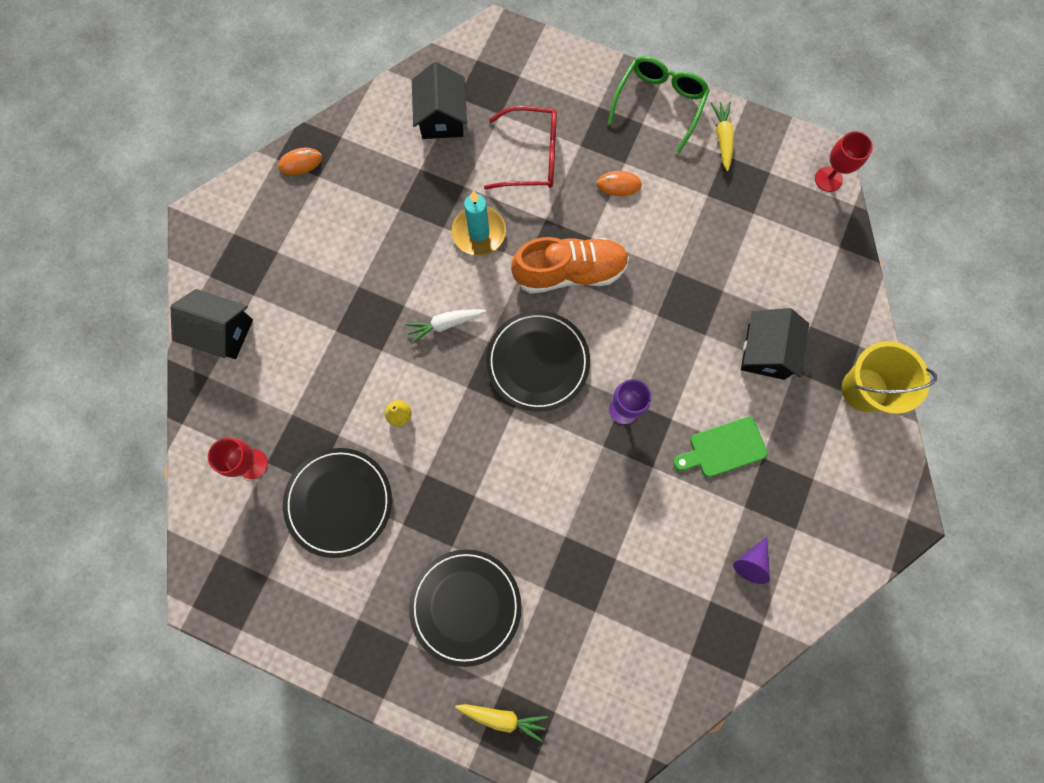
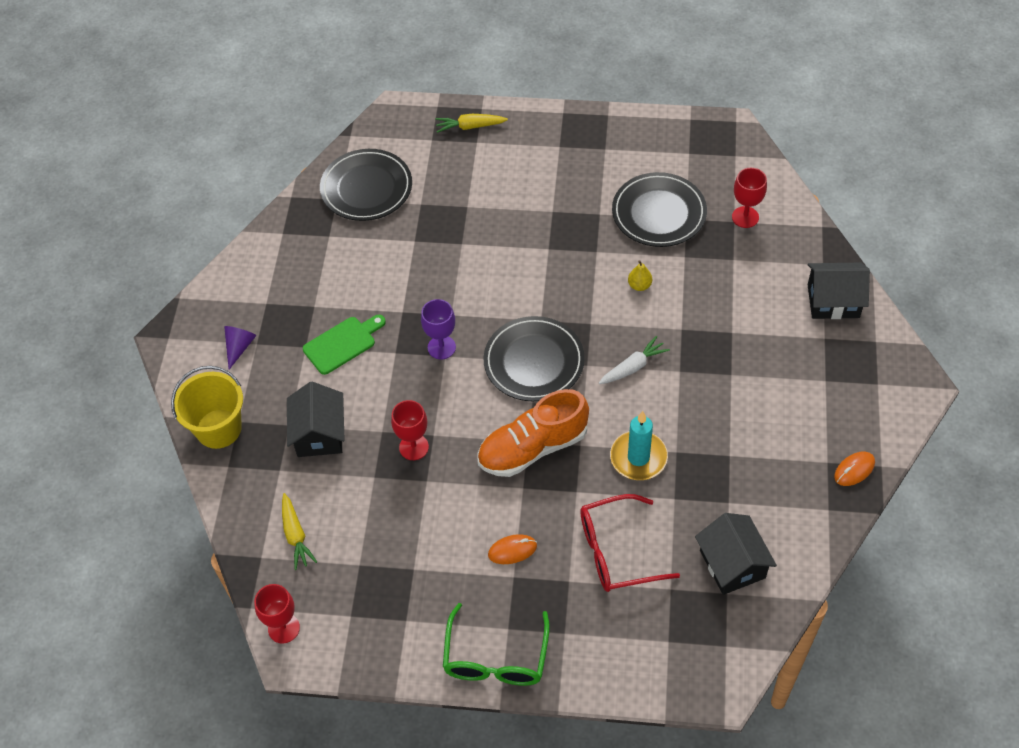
camera: 165 degrees right, 20 degrees down
black plate [409,549,521,667] -> black plate moved to [320,149,412,221]
yellow carrot [711,101,734,171] -> yellow carrot moved to [282,493,317,570]
purple cone [733,537,770,584] -> purple cone moved to [224,326,256,370]
none -> red goblet [391,400,429,460]

